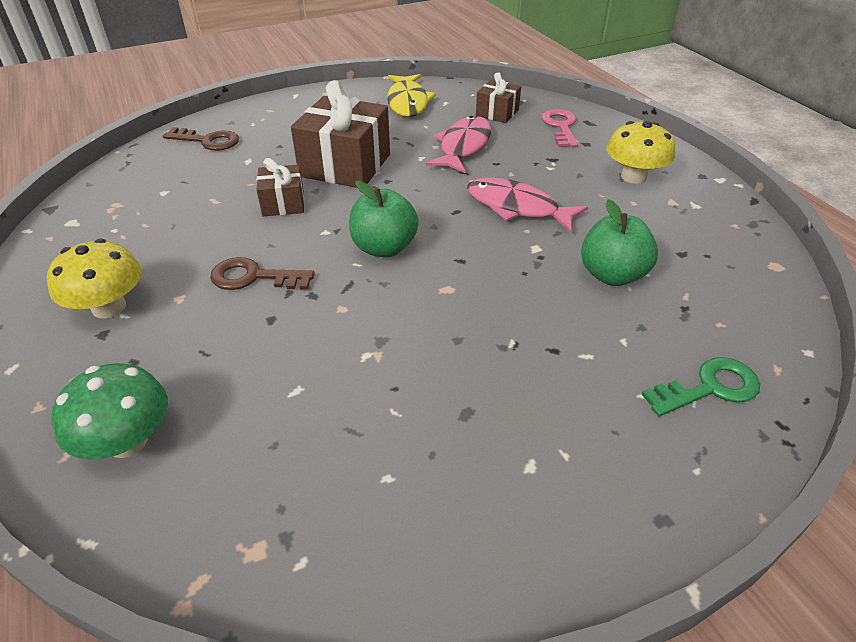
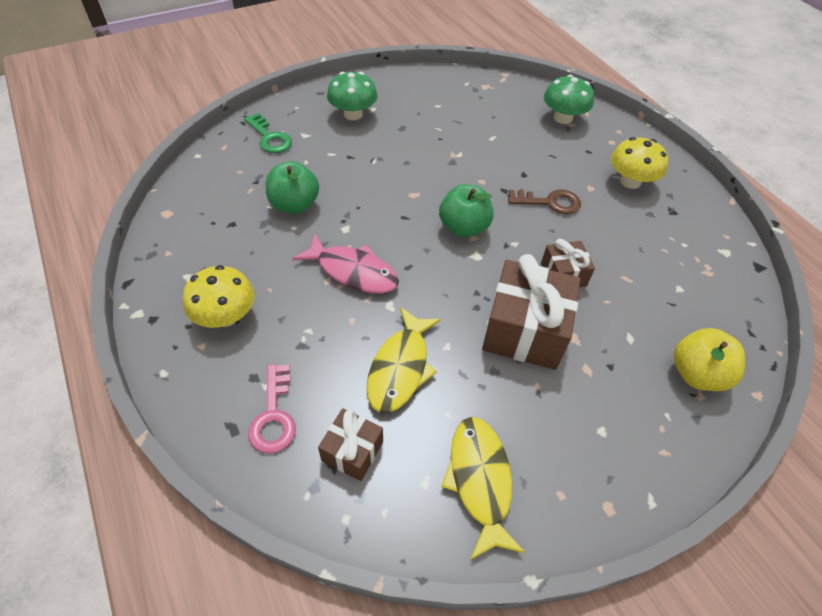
camera: 175 degrees right, 10 degrees up
brown key [163,127,239,151] -> yellow apple [674,328,745,391]
pink fish [426,116,491,173] -> yellow fish [366,307,441,413]
green key [641,357,760,416] -> green key turned 105 degrees counterclockwise [244,113,292,153]
none -> green mushroom [327,72,378,120]

